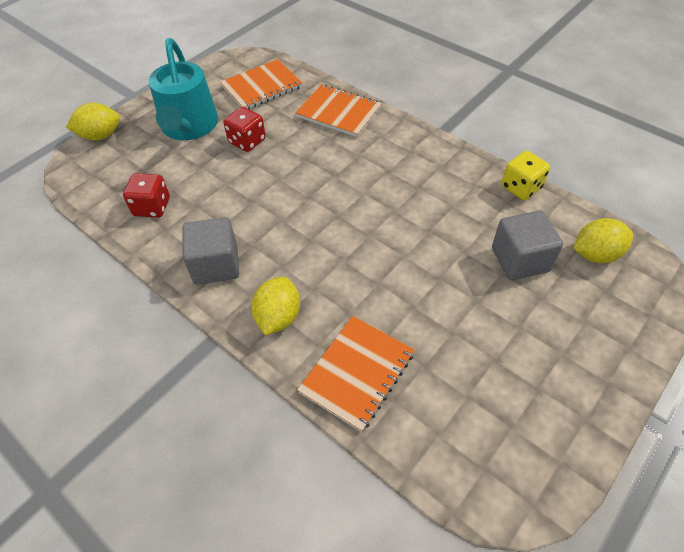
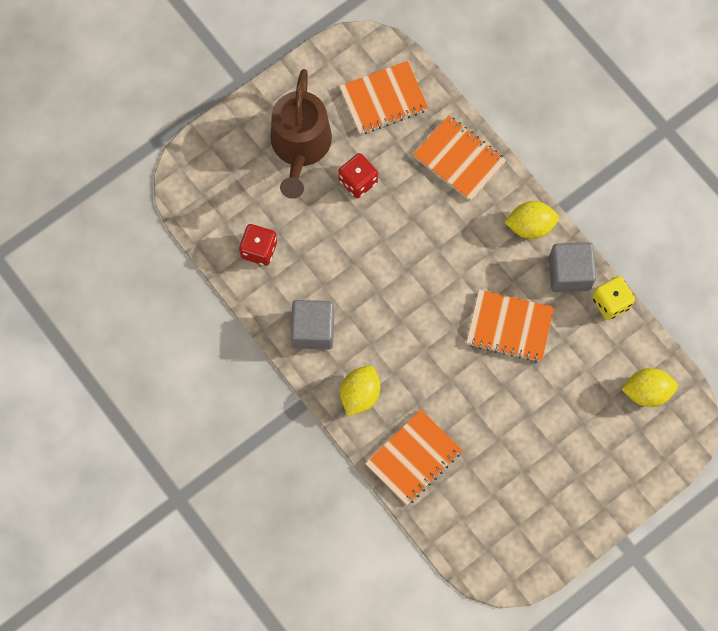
camera: 10 degrees right, 20 degrees up
yellow lemon [66,103,120,140] -> yellow lemon moved to [504,201,559,239]
turquoise watering can [149,38,218,140] -> brown watering can [271,69,332,199]
grey cube [492,210,563,280] -> grey cube moved to [549,242,596,292]
none -> orange notebook [466,290,554,362]

